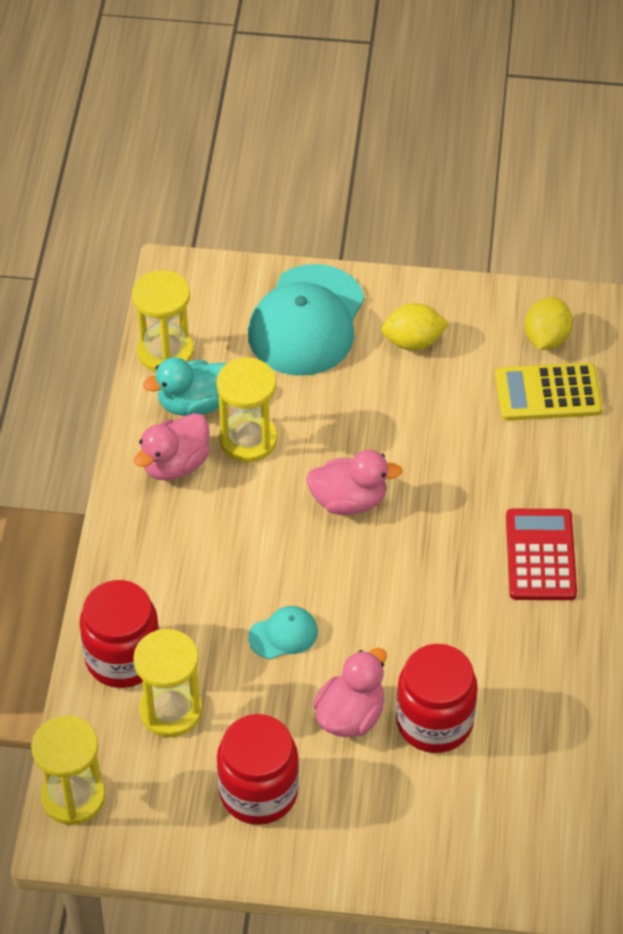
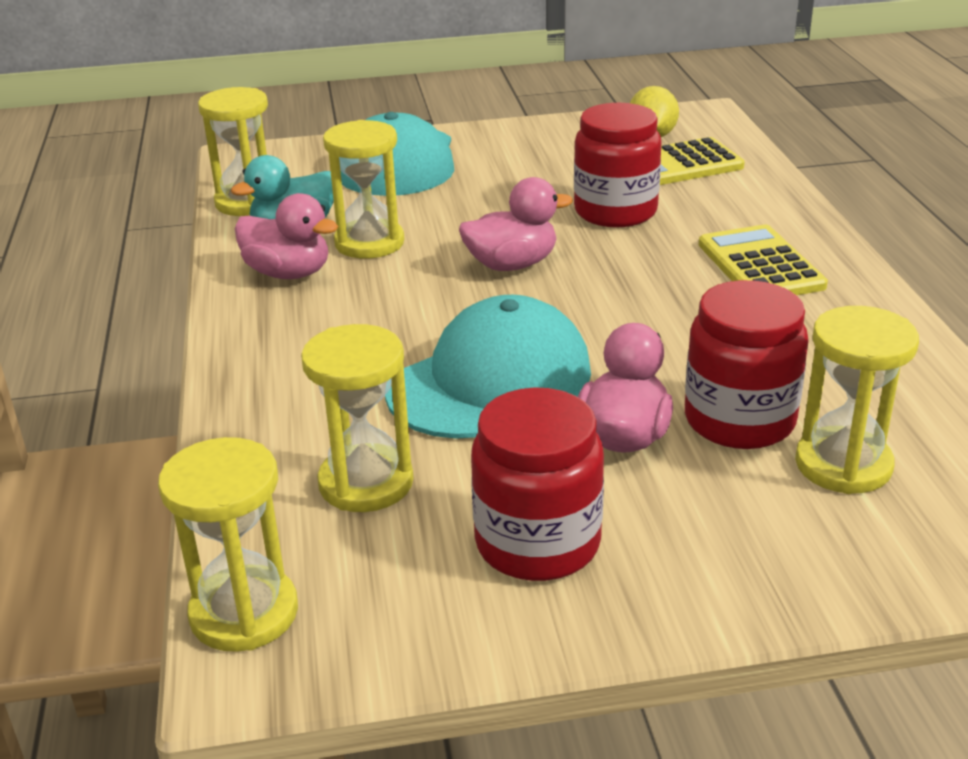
camera: 15 degrees left, 20 degrees down
red jar [79,580,159,688] -> red jar moved to [574,103,662,228]
pink duck [134,413,210,480] -> pink duck turned 90 degrees counterclockwise [235,193,338,279]
turquoise cap [248,606,318,659] -> turquoise cap [385,295,591,439], size x2.23
yellow lemon [381,303,449,351] -> none
red calculator [506,509,577,600] -> yellow calculator [699,224,828,295]
none -> yellow hourglass [795,306,919,494]

